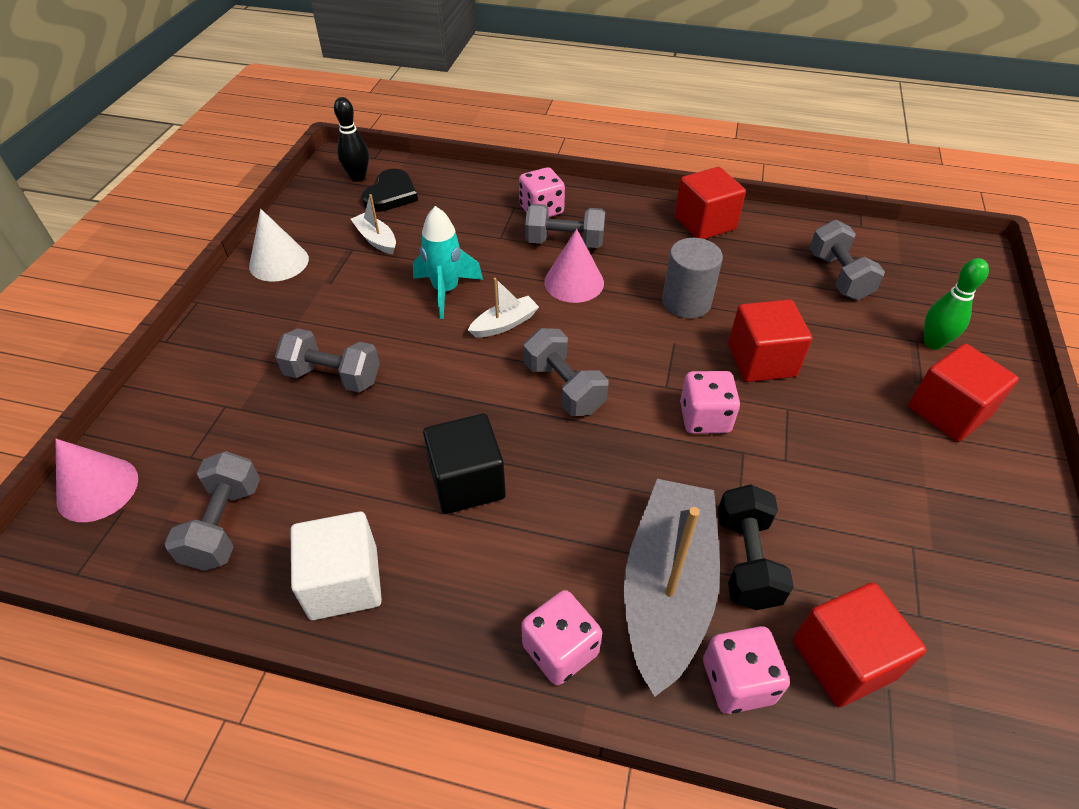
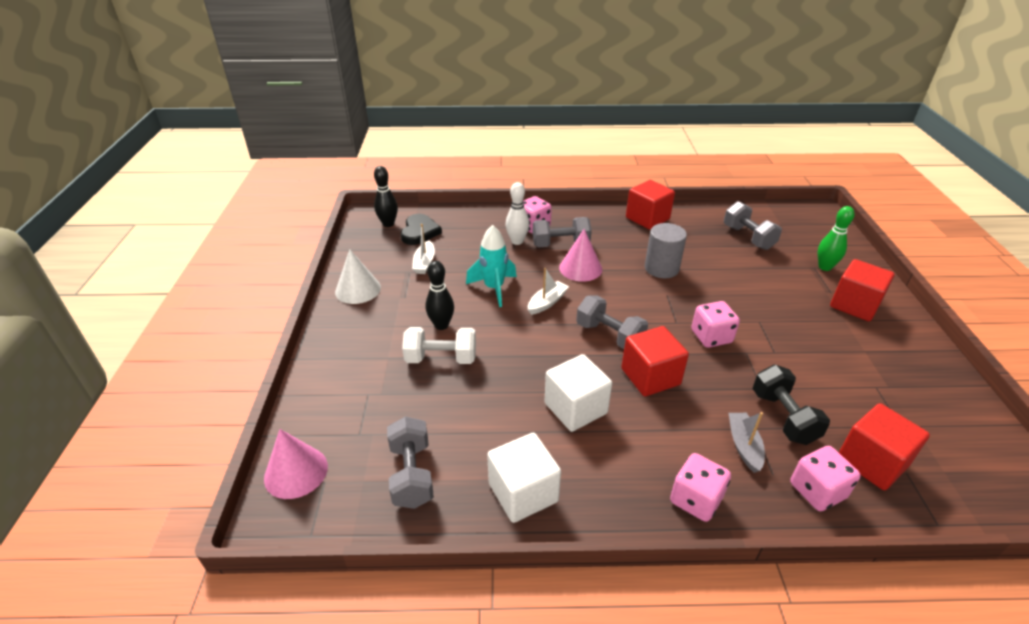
camera: 15 degrees left, 10 degrees down
grey dumbbell [275,328,380,392] -> white dumbbell [402,327,476,364]
white boat [351,194,396,254] -> white boat turned 120 degrees counterclockwise [412,224,435,274]
black cube [423,414,506,514] -> white cube [544,354,612,432]
grey boat [624,479,720,697] -> grey boat [728,412,765,473], size x0.45
red cube [728,299,812,382] -> red cube moved to [621,326,689,397]
none -> black bowling pin [426,261,454,330]
none -> white bowling pin [506,182,529,245]

